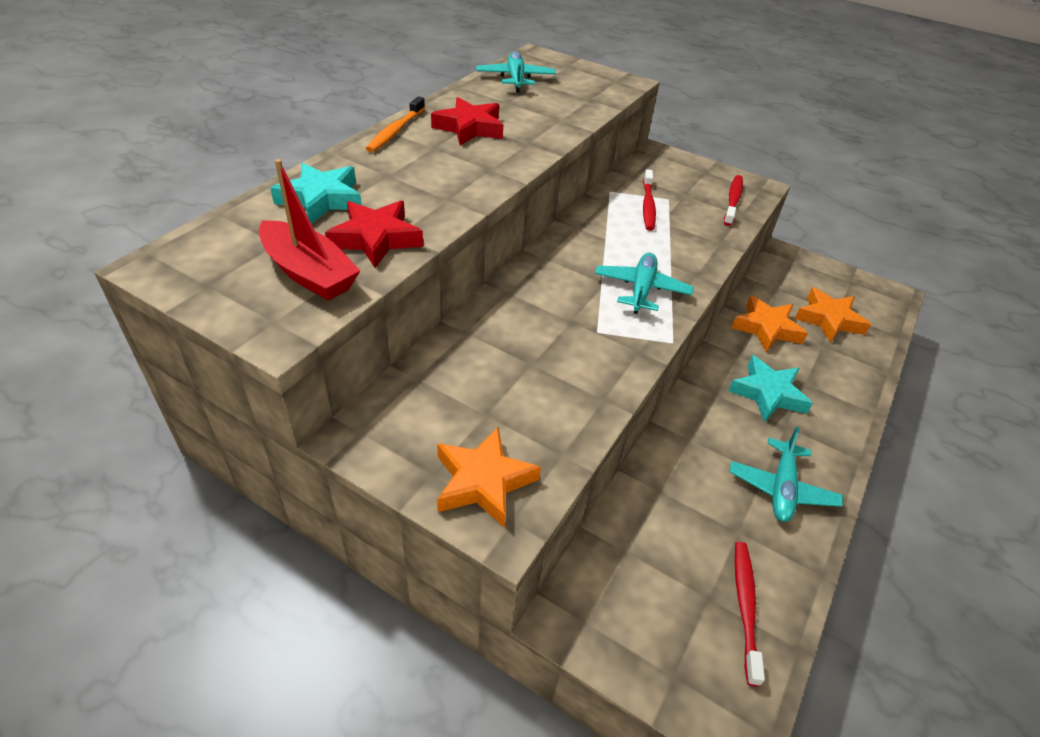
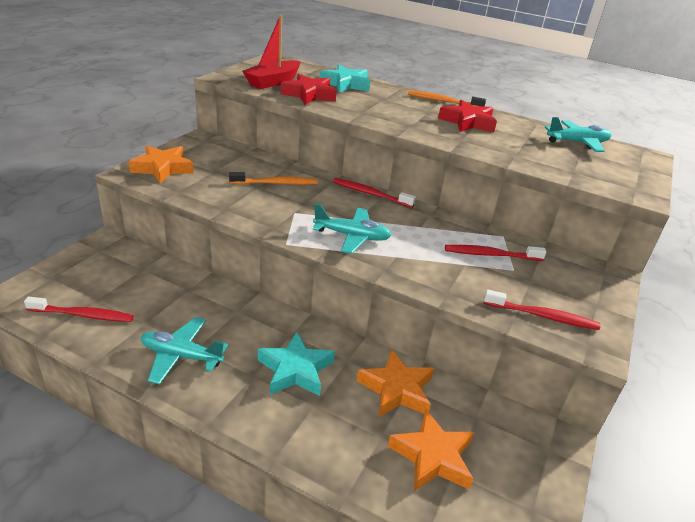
camera: 85 degrees right, 10 degrees down
none -> orange toothbrush [229,172,317,185]
none -> red toothbrush [333,178,416,208]

